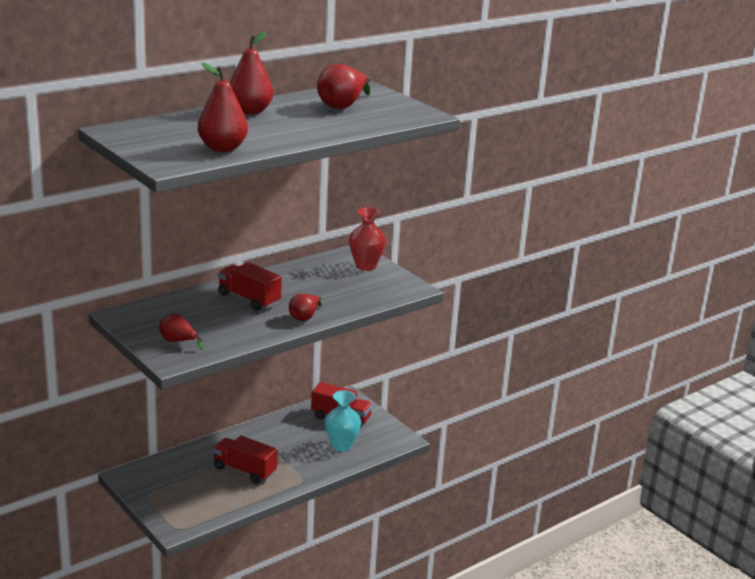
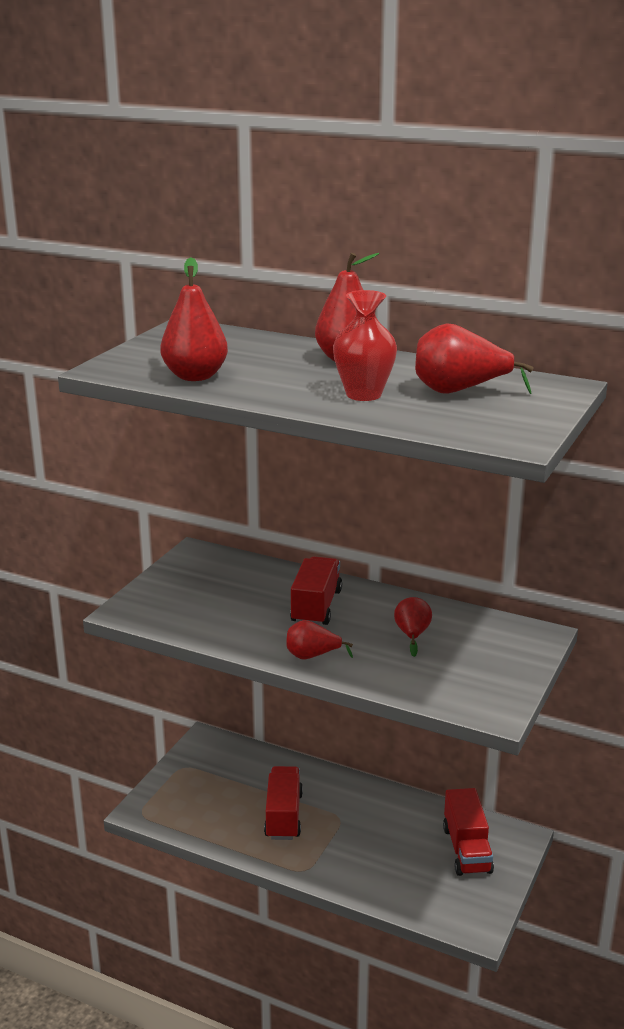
camera: 65 degrees right, 0 degrees up
red pear [159,313,204,350] -> red pear moved to [394,597,432,657]
turquoise vase [325,390,361,452] -> none
red vase [349,207,386,271] -> red vase moved to [333,290,397,401]

